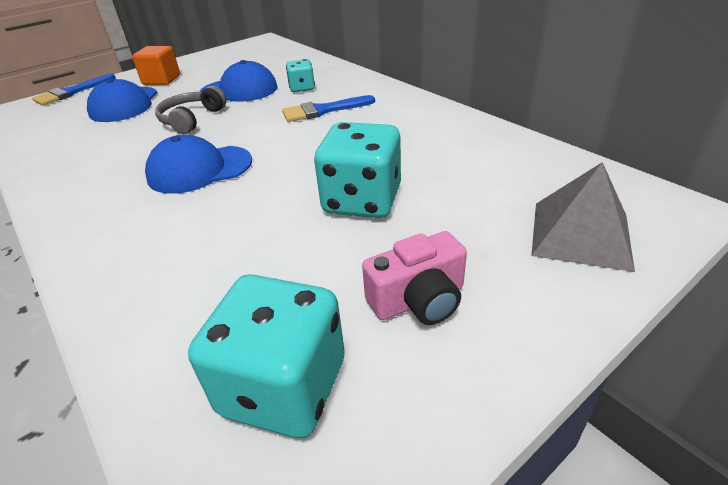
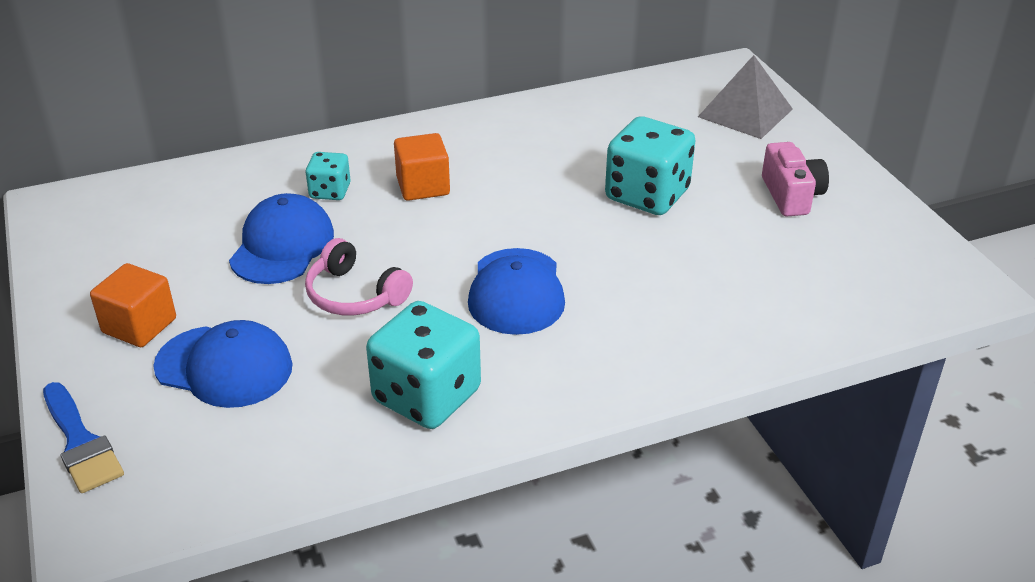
camera: 75 degrees left, 0 degrees up
grey headphones [155,86,226,134] -> pink headphones [305,238,413,315]
turquoise dice [188,274,345,438] -> turquoise dice moved to [366,301,481,429]
blue brush [282,95,375,122] -> orange cube [394,133,450,201]

